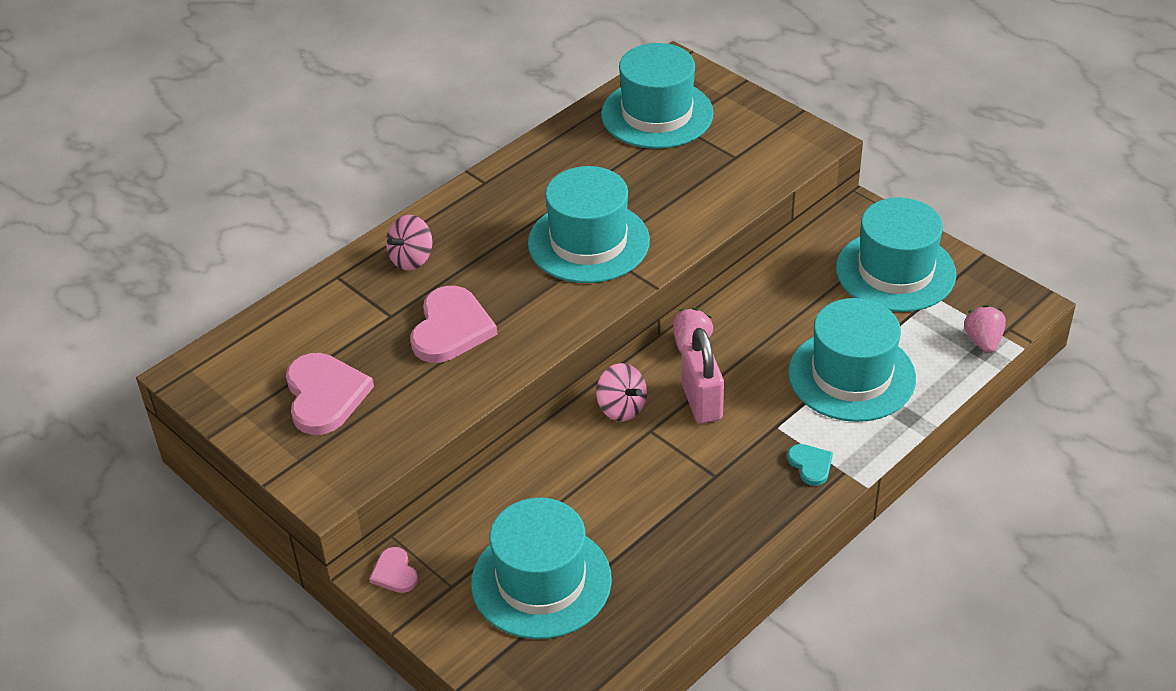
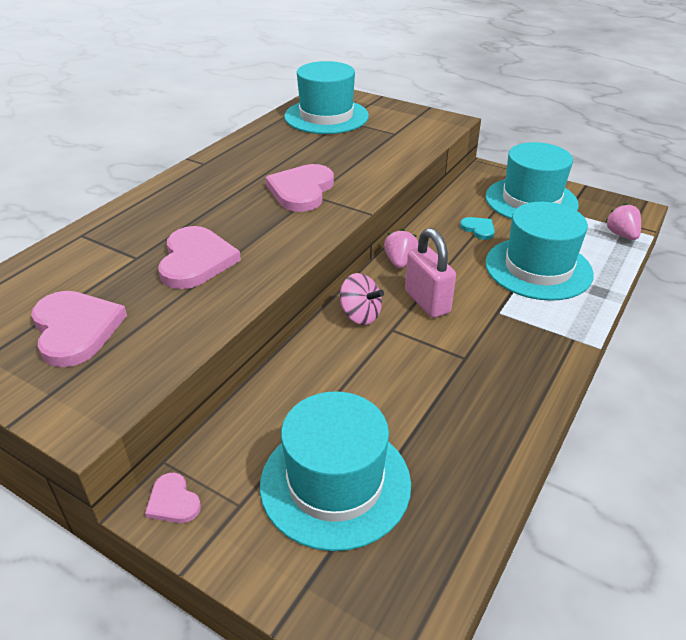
camera: 15 degrees left, 5 degrees down
pink spinning top [386,215,432,271] -> none
turquoise hat [528,166,650,283] -> pink heart [266,164,334,212]
turquoise heart [787,444,833,486] -> turquoise heart moved to [460,217,495,240]

